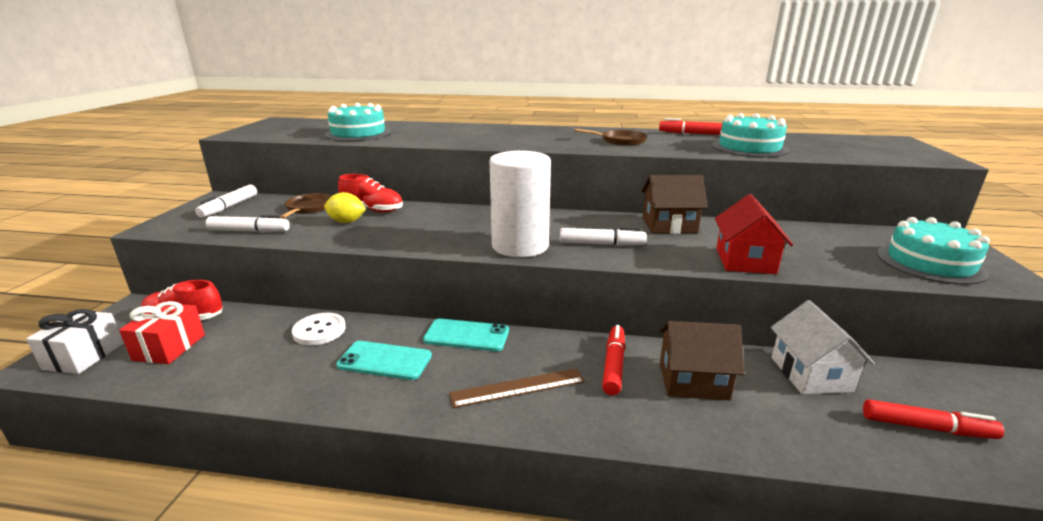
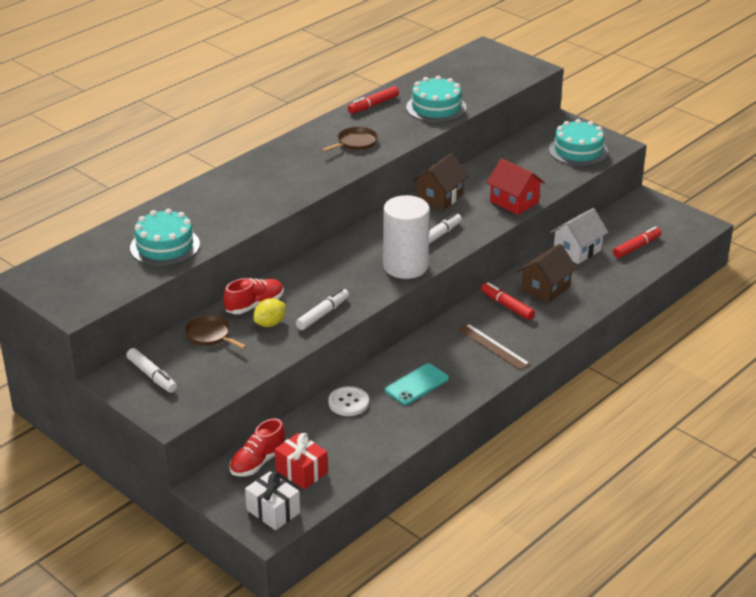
camera: 55 degrees left, 10 degrees up
white marker [206,215,290,232] -> white marker moved to [296,288,349,330]
turquoise phone [423,318,509,351] -> none
brown ruler [449,368,585,408] -> brown ruler turned 60 degrees counterclockwise [458,323,530,370]
white house [770,300,875,394] -> white house turned 75 degrees counterclockwise [550,208,608,264]

